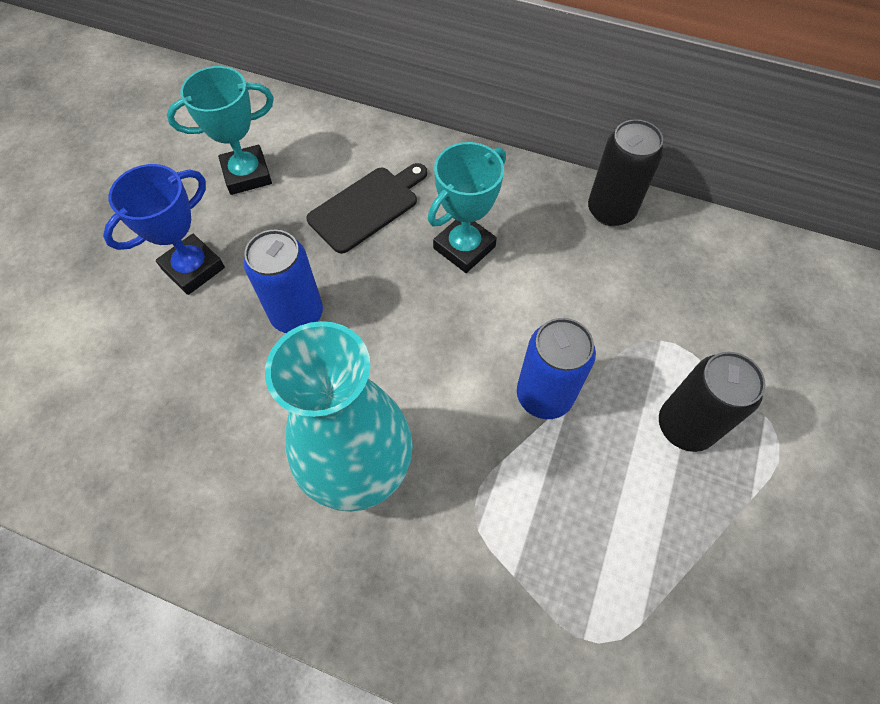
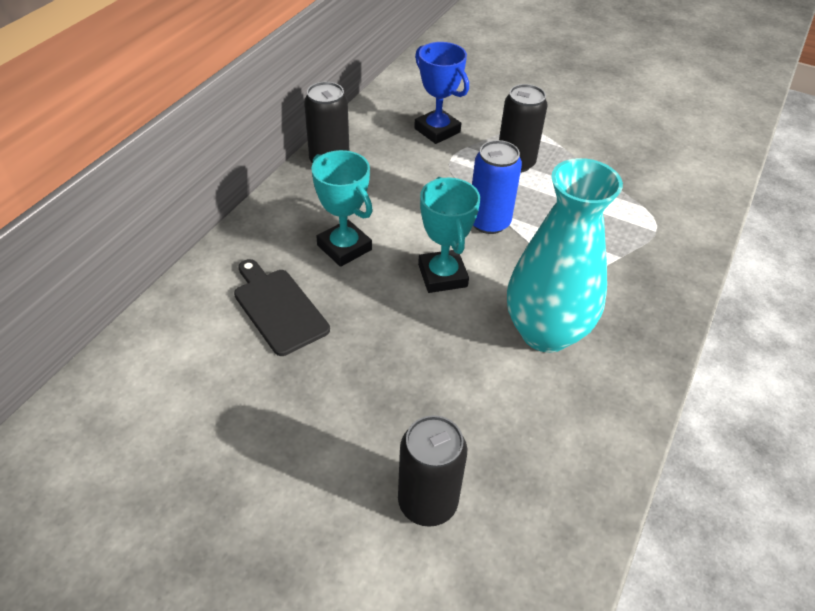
camera: 85 degrees left, 15 degrees down
blue trophy [103,164,225,295] -> blue trophy moved to [414,42,469,144]
turquoise trophy [167,66,274,195] -> turquoise trophy moved to [418,177,480,293]
blue can [244,230,323,333] -> none
none -> black can [398,415,467,527]

